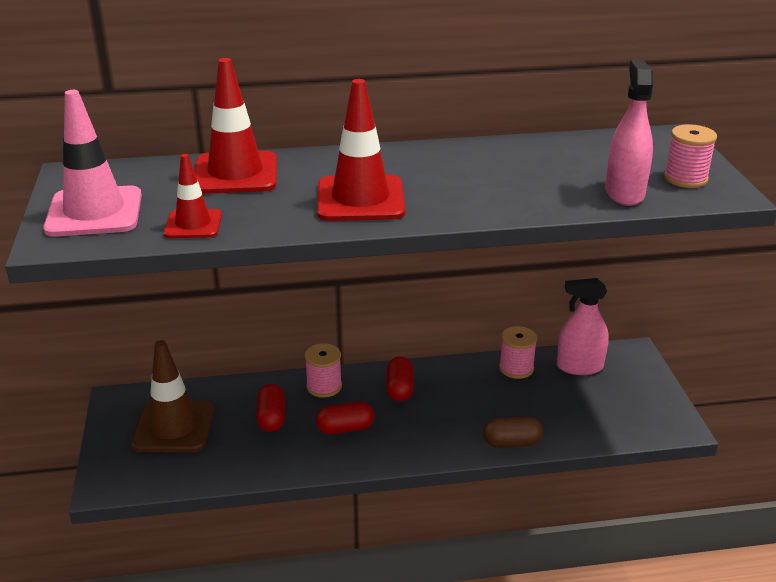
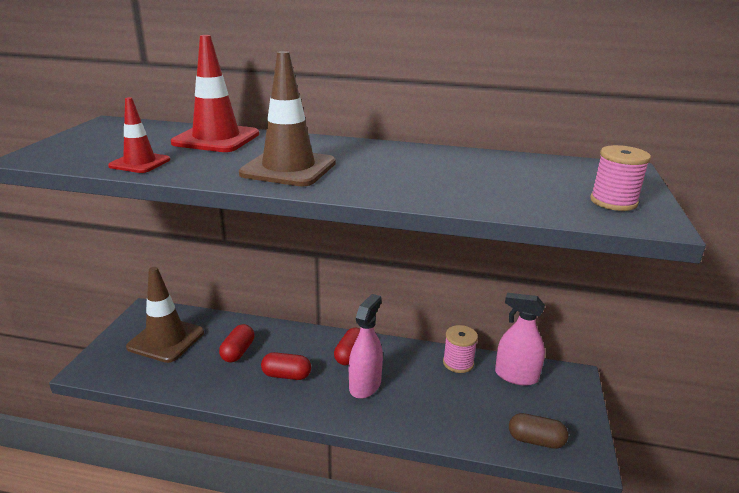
camera: 20 degrees right, 5 degrees down
pink traffic cone [43,90,142,237] -> none
pink spool [304,343,342,398] -> none
red traffic cone [317,79,405,221] -> brown traffic cone [239,51,336,186]
brown capsule [483,417,543,448] -> brown capsule moved to [509,413,568,449]
pink spray bottle [605,60,653,206] -> pink spray bottle moved to [349,294,383,399]

